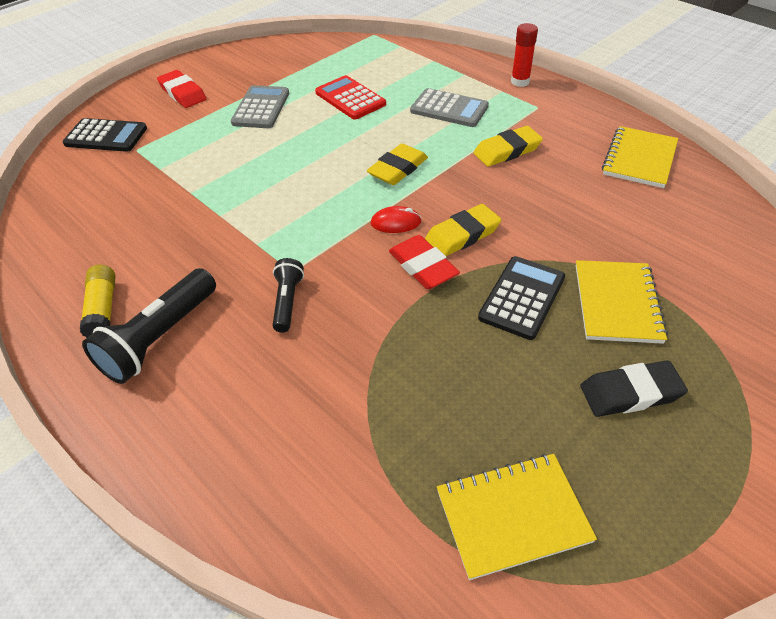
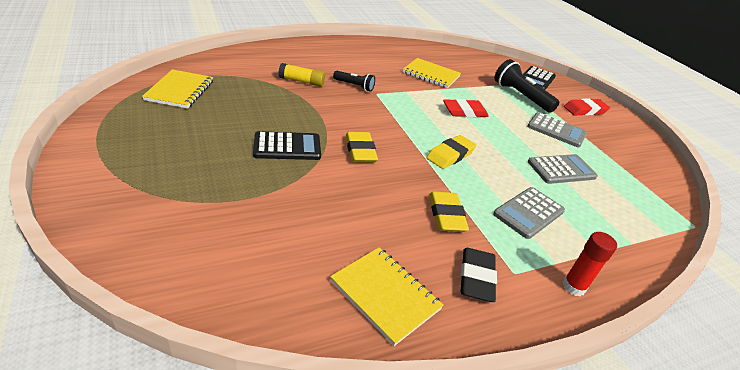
camera: 105 degrees right, 10 degrees down
yellow glue stick [80,265,116,338] -> yellow glue stick moved to [278,63,325,87]
black flashlight [82,268,216,384] -> black flashlight moved to [494,59,559,113]
red calculator [315,75,386,119] -> grey calculator [528,154,598,184]
yellow eraser [367,144,428,185] -> yellow eraser turned 75 degrees clockwise [426,135,477,169]
red mouse [371,206,422,233] -> none
red eraser [389,235,460,289] -> red eraser moved to [443,99,489,117]
black calculator [478,256,565,340] -> black calculator turned 60 degrees counterclockwise [253,131,321,160]
yellow notebook [576,260,668,344] -> yellow notebook moved to [403,58,461,88]
black eraser [580,360,688,417] -> black eraser moved to [461,248,497,302]

